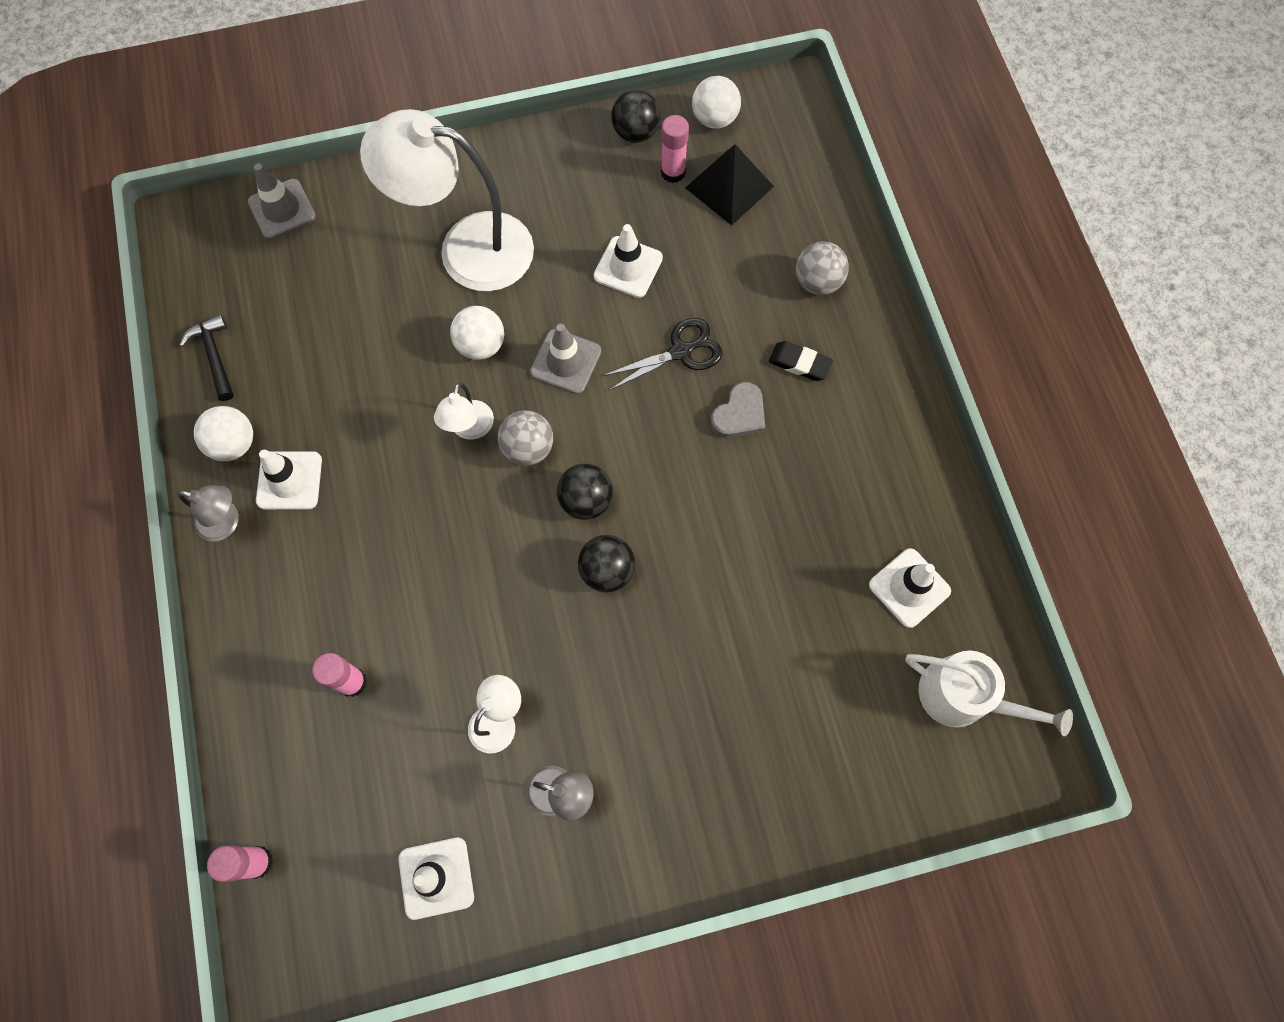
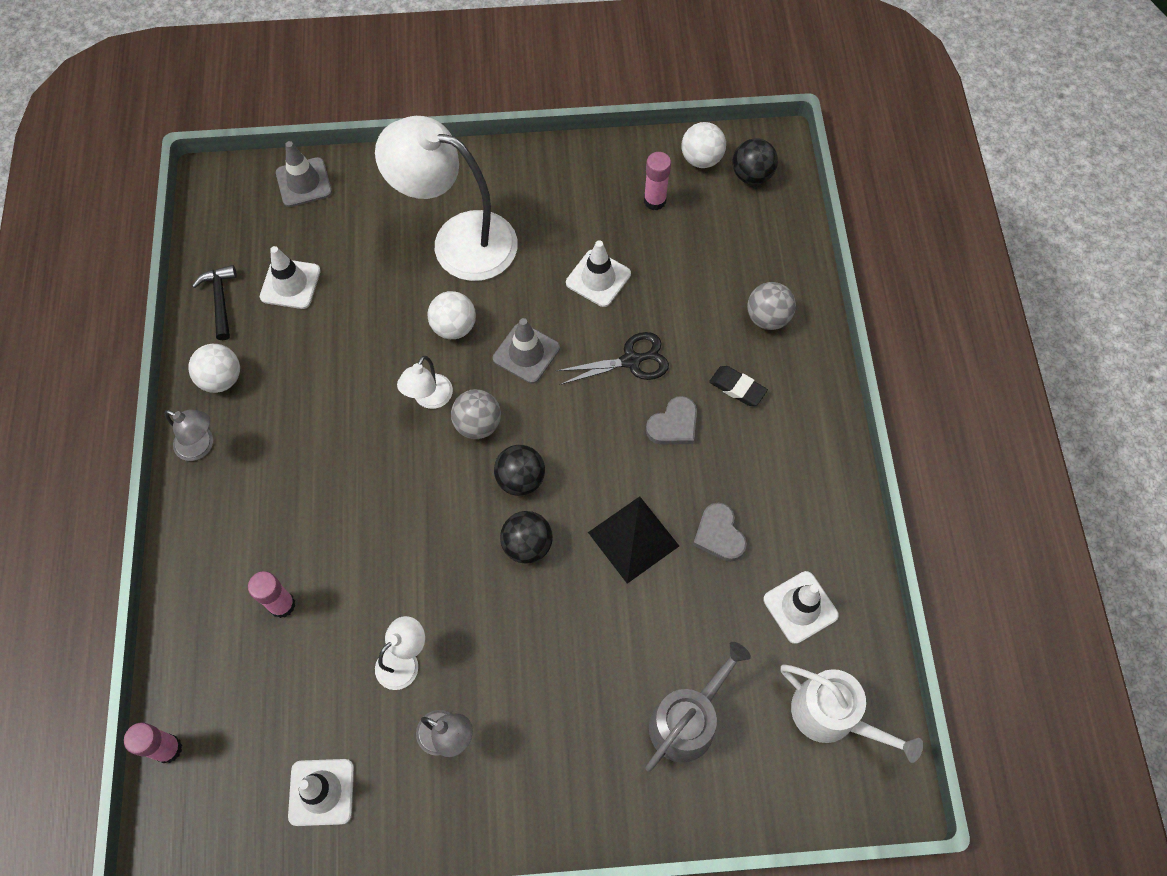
camera: 10 degrees right, 5 degrees down
white traffic cone [256,450,322,510] -> white traffic cone moved to [260,246,321,309]
black ball [611,90,661,143] -> black ball moved to [732,138,778,185]
black pyramid [685,144,774,226] -> black pyramid moved to [588,496,679,584]
none -> grey watering can [645,642,751,772]
none -> grey heart [693,503,747,562]

